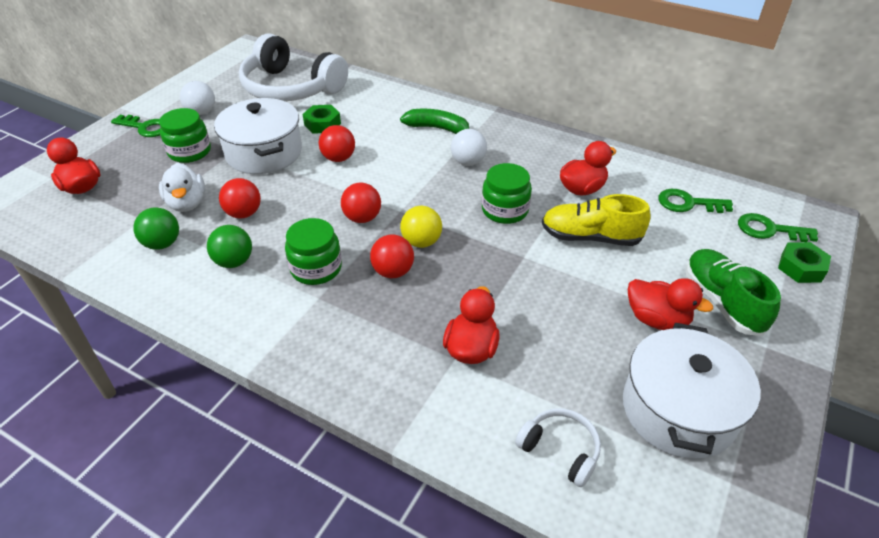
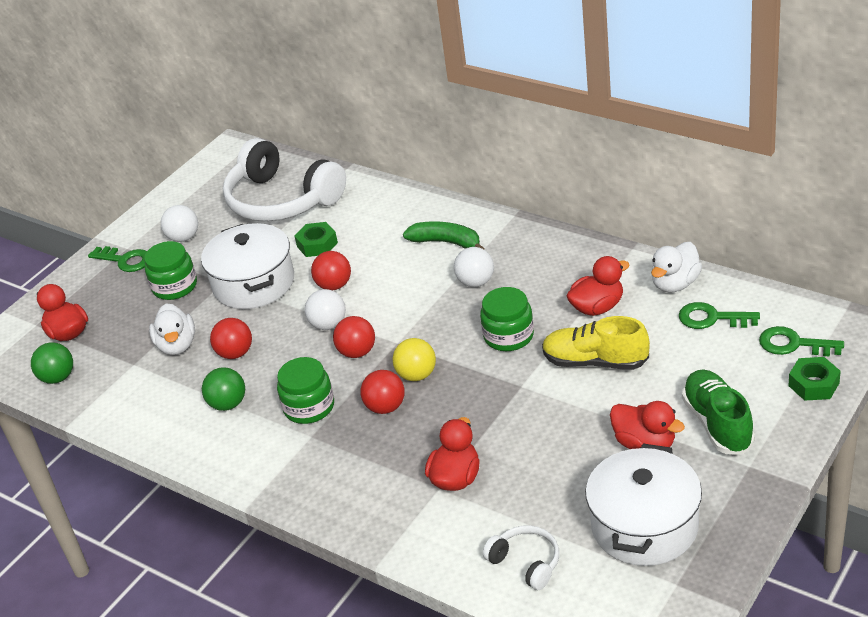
camera: 10 degrees right, 5 degrees down
green ball [133,207,179,250] -> green ball moved to [31,342,73,384]
none -> white ball [305,289,346,330]
none -> white duck [651,242,702,293]

